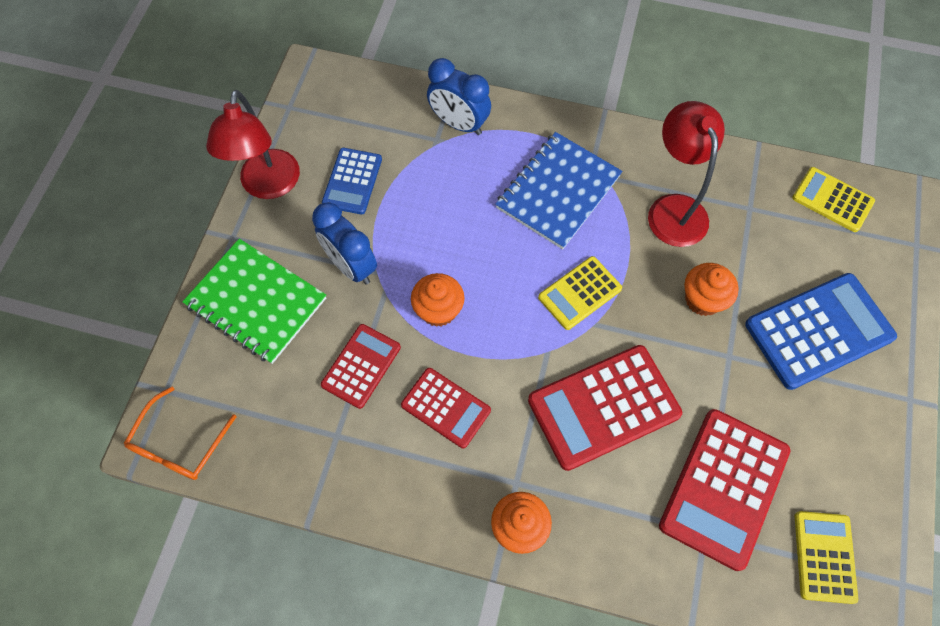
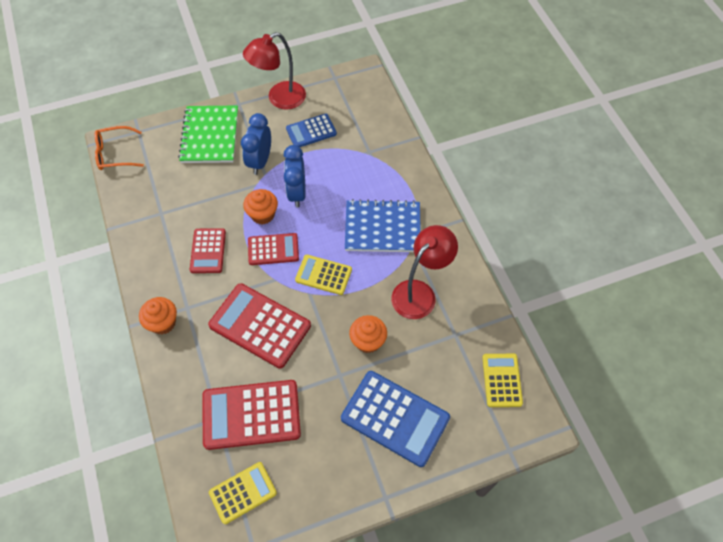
camera: 55 degrees right, 5 degrees down
red calculator [321,324,401,409] -> red calculator moved to [248,233,299,265]
blue clock [427,58,491,135] -> blue clock moved to [283,145,306,207]

